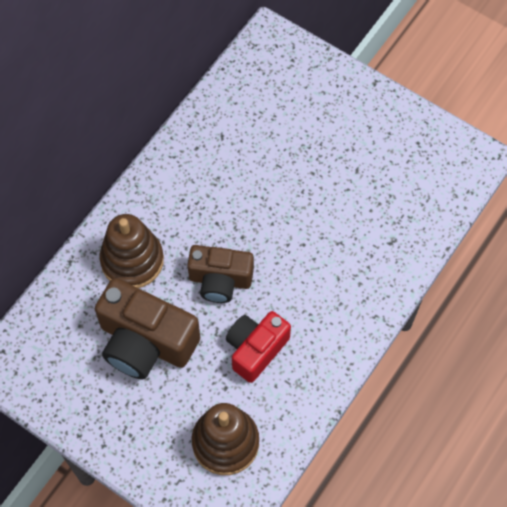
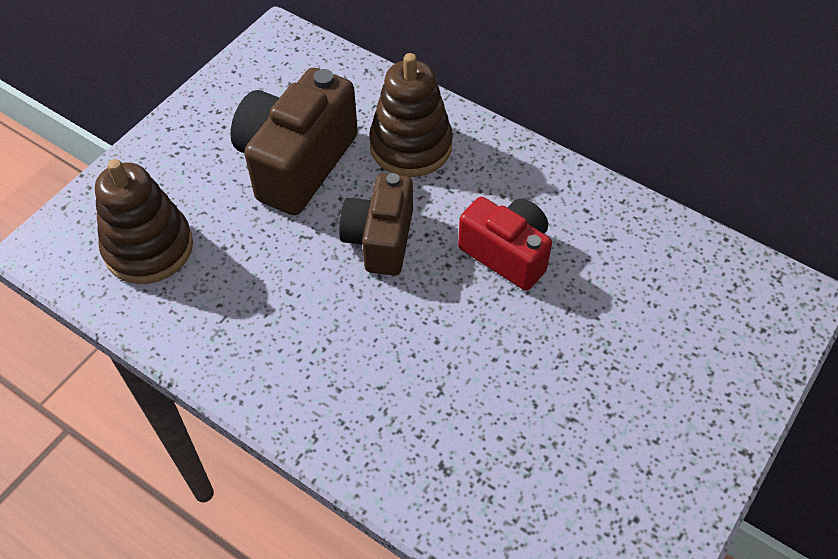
camera: 90 degrees right, 10 degrees down
red camera [226,311,291,383] -> red camera moved to [458,197,552,291]

